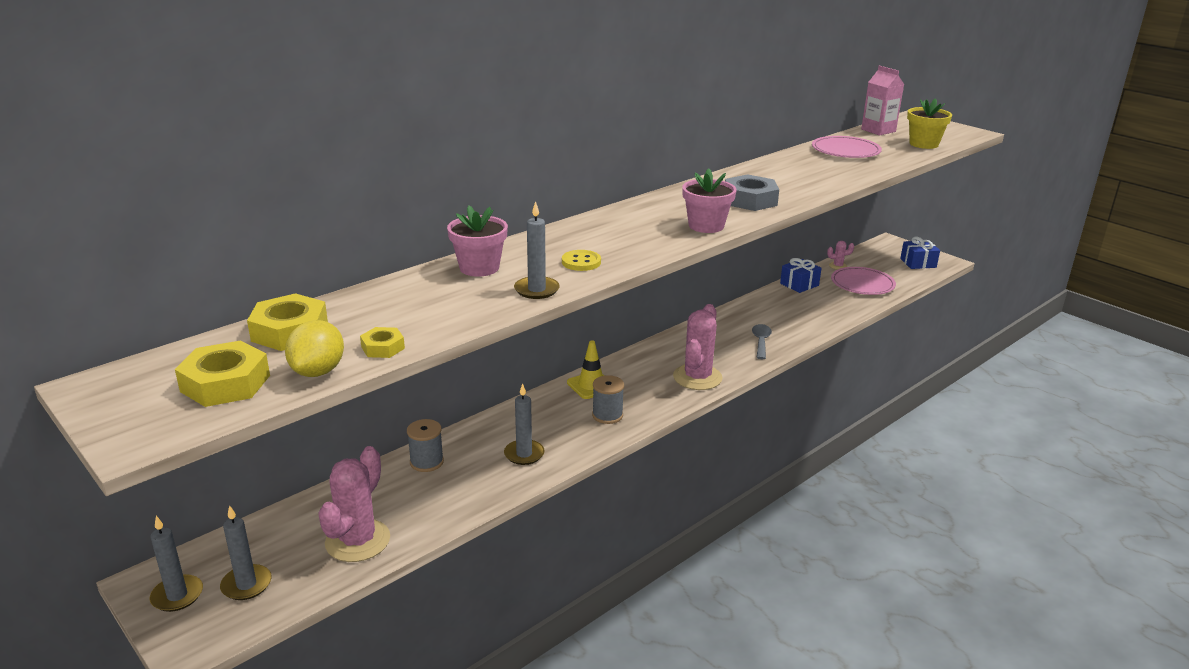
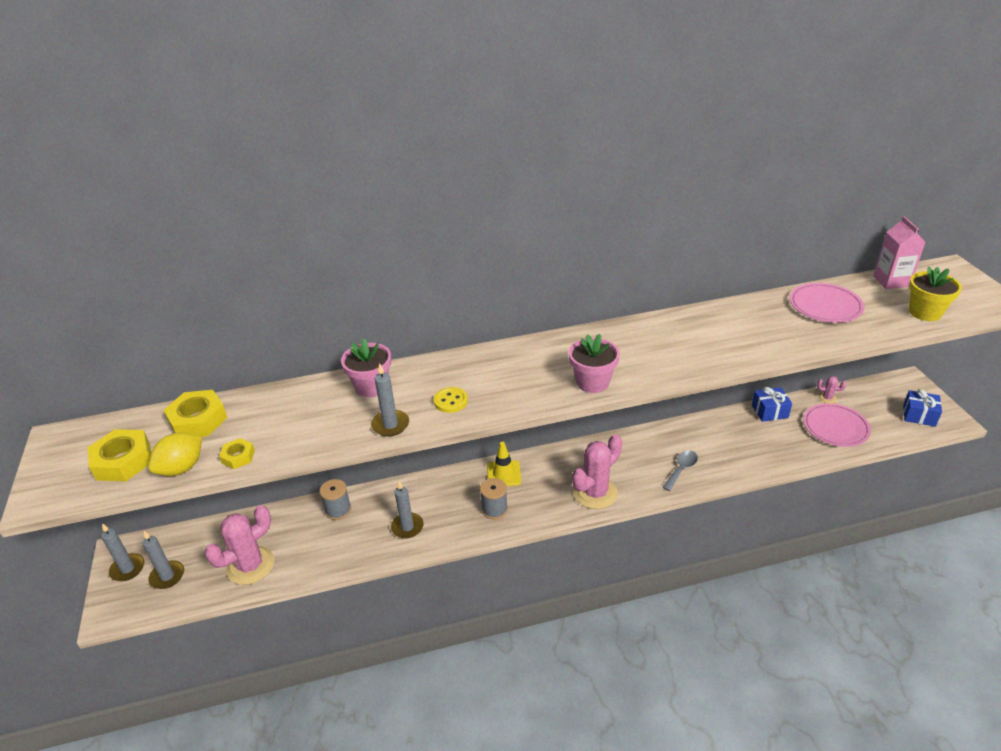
camera: 30 degrees right, 10 degrees up
grey nut [725,174,779,211] -> none

